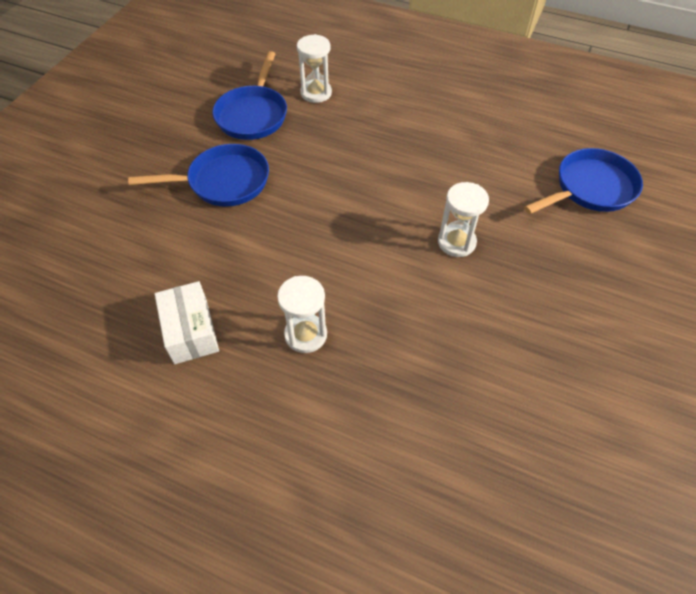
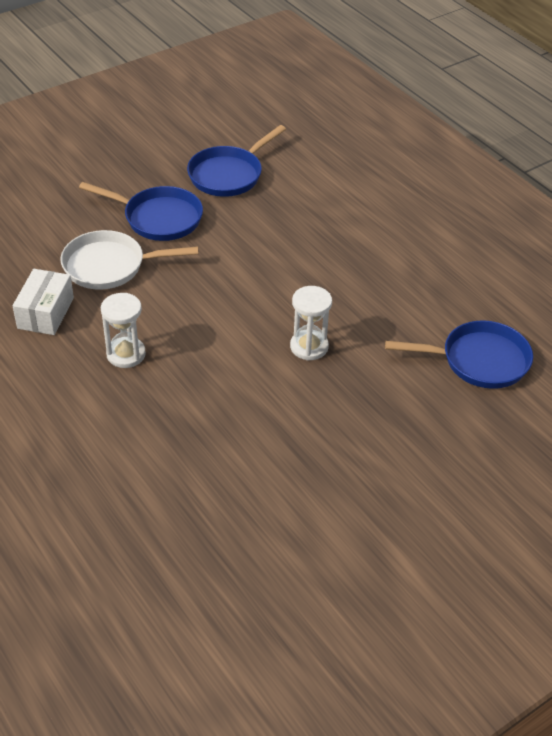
camera: 30 degrees right, 10 degrees down
white hourglass [297,34,332,103] -> none
none -> white pan [61,230,198,290]

